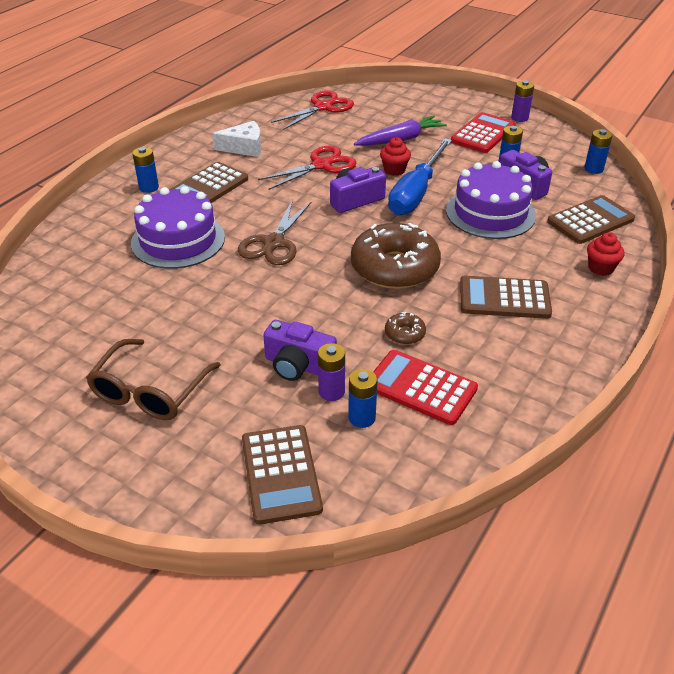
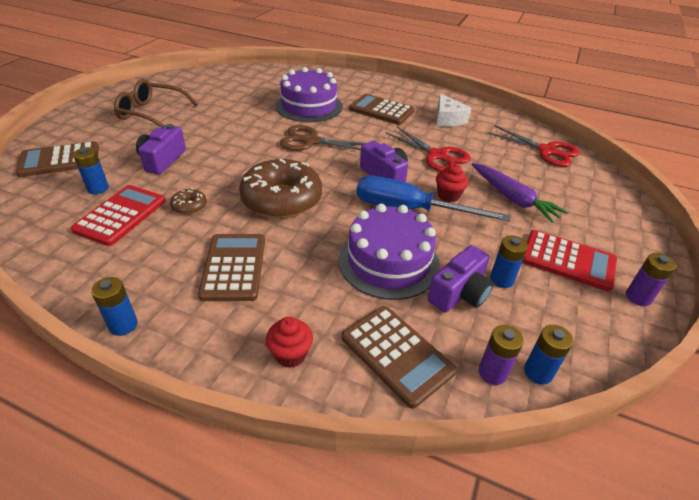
camera: 80 degrees right, 0 degrees up
blue battery [132,147,159,193] -> blue battery moved to [91,277,138,336]
purple battery [318,343,345,401] -> purple battery moved to [479,325,524,385]

